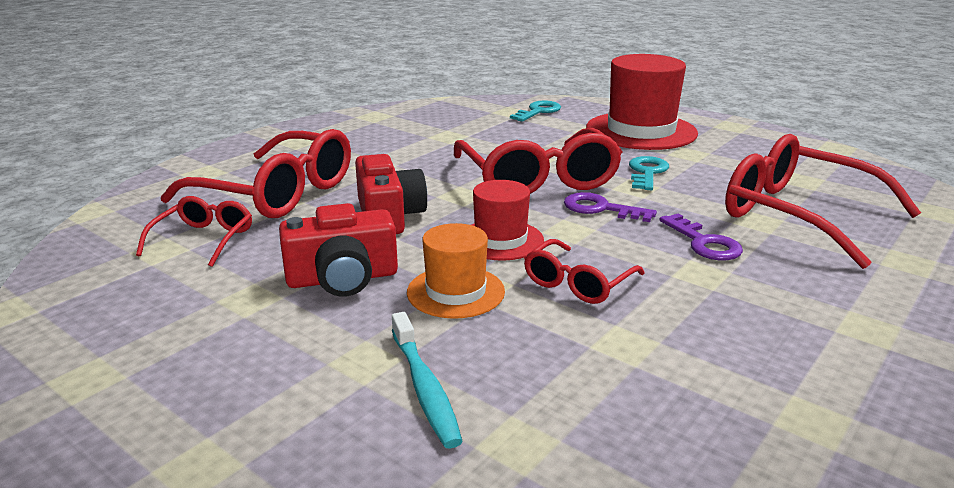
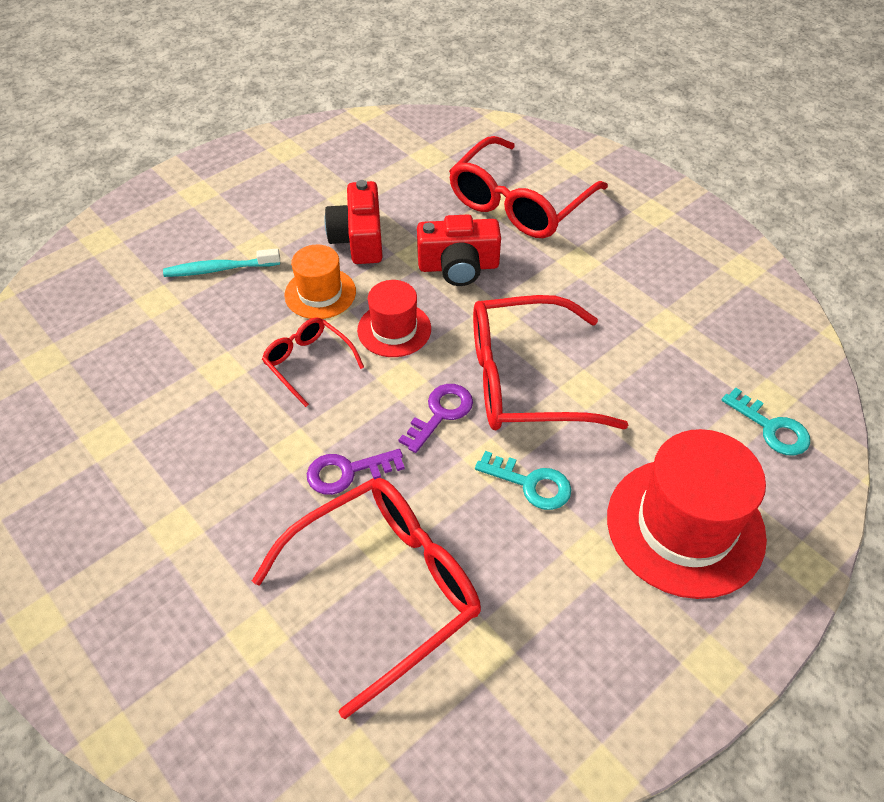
camera: 100 degrees right, 25 degrees up
red glasses [136,196,252,267] -> none

